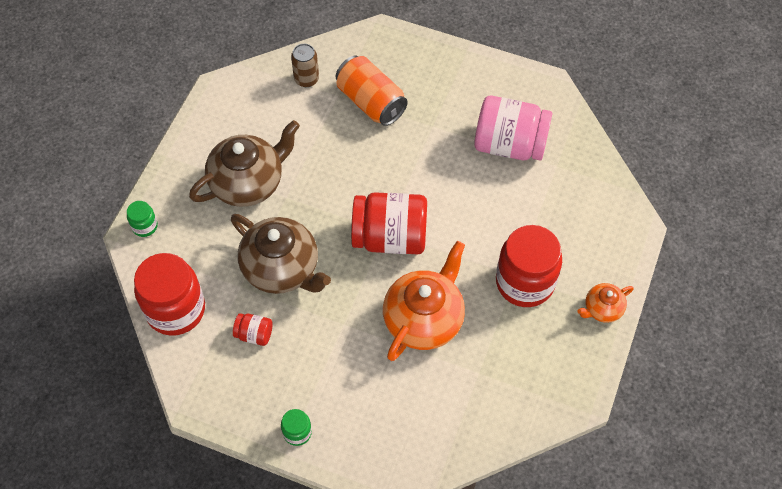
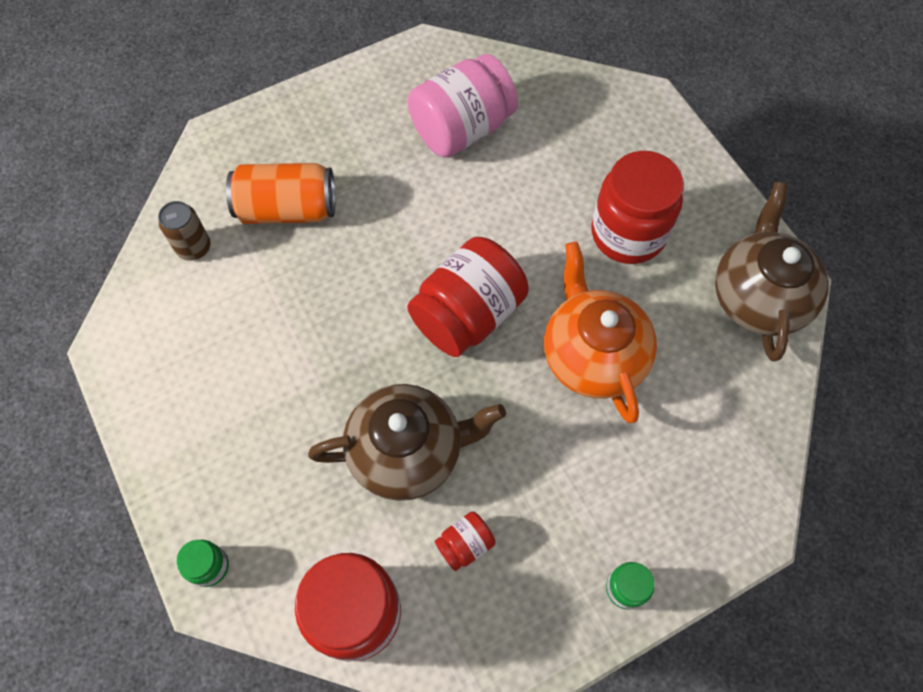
camera: 50 degrees left, 5 degrees up
brown teapot [189,120,300,207] -> brown teapot moved to [715,182,829,361]
orange teapot [577,283,634,323] -> none

